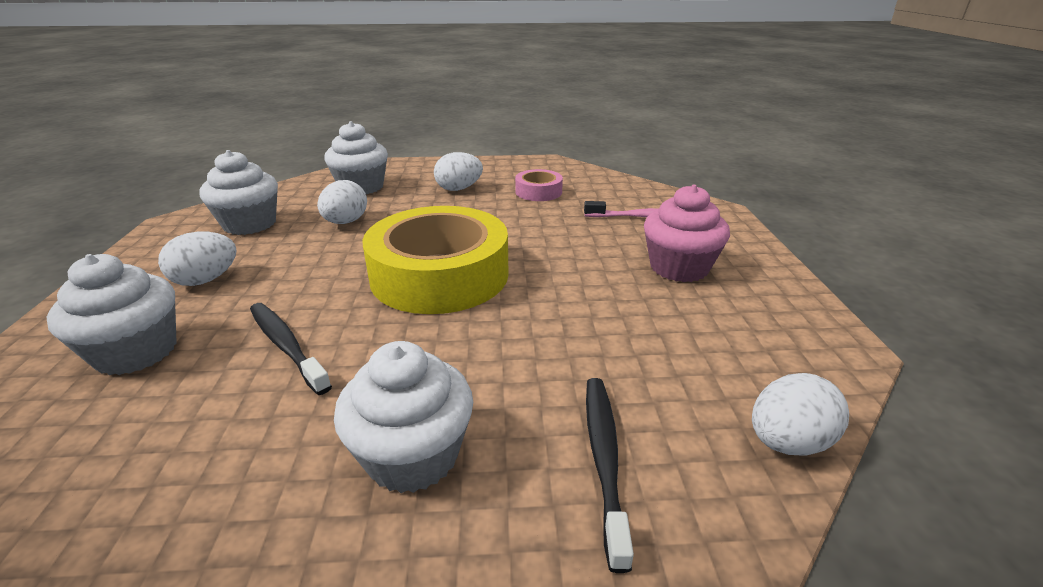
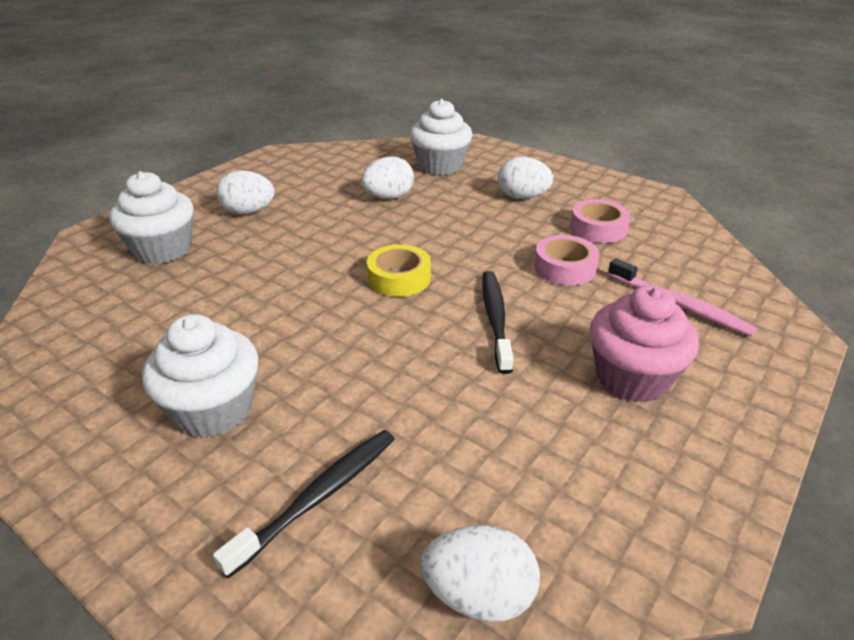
camera: 40 degrees right, 5 degrees up
white cupcake [199,150,278,235] -> none
black toothbrush [250,303,332,395] -> black toothbrush moved to [482,271,514,374]
yellow tape [362,206,509,314] -> yellow tape [367,244,431,297], size x0.46
none -> pink tape [534,235,600,285]

